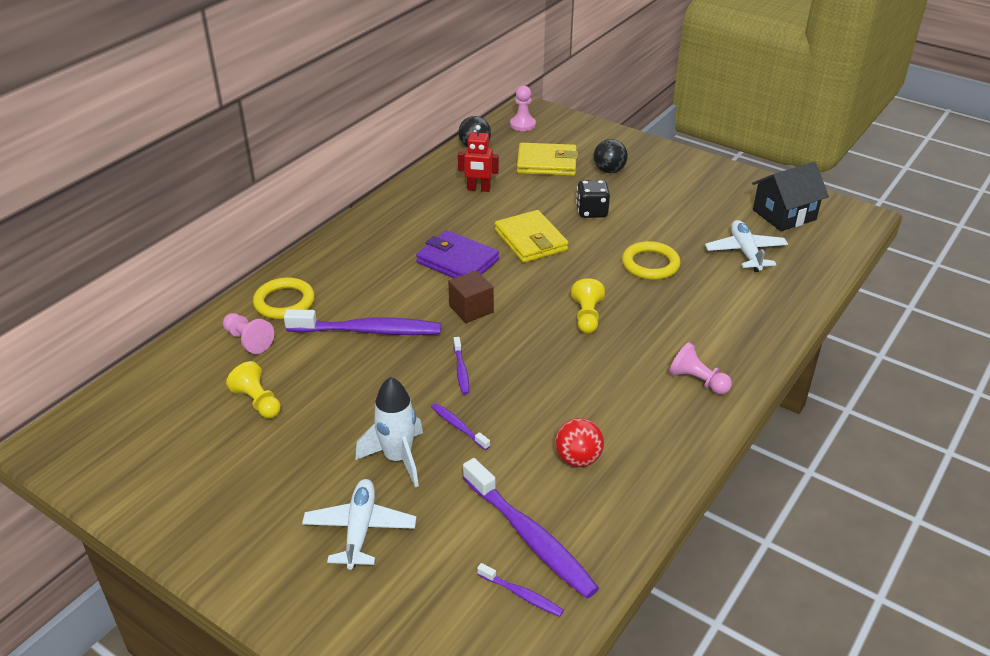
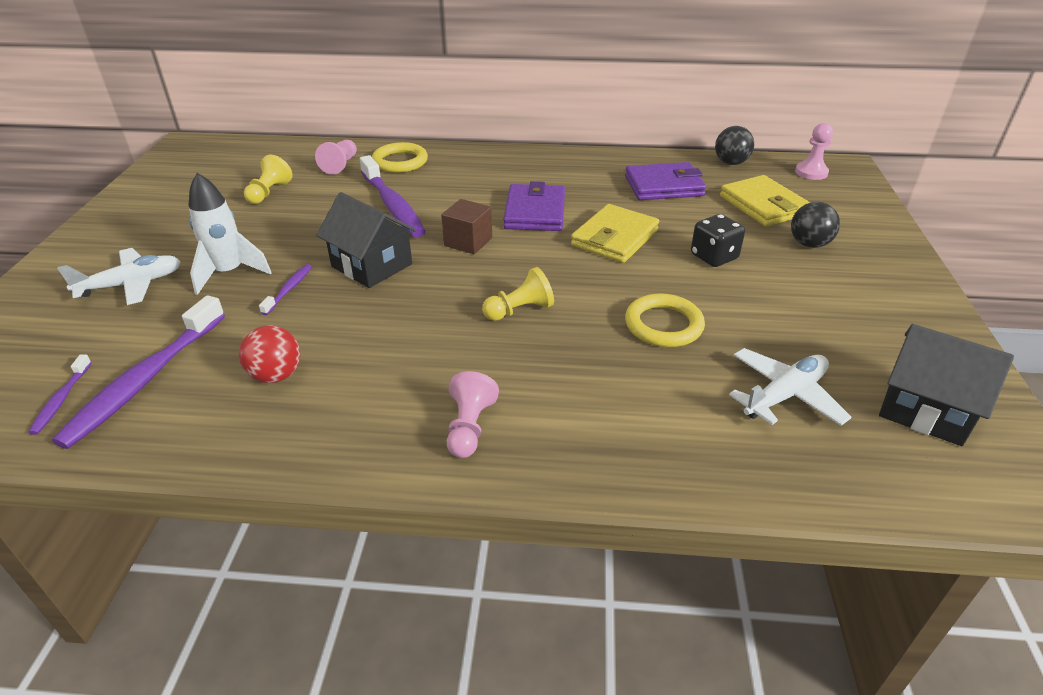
camera: 60 degrees right, 0 degrees up
purple toothbrush [453,337,469,395] -> black house [316,192,416,288]
red robot [458,125,499,192] -> purple wallet [625,162,706,200]

